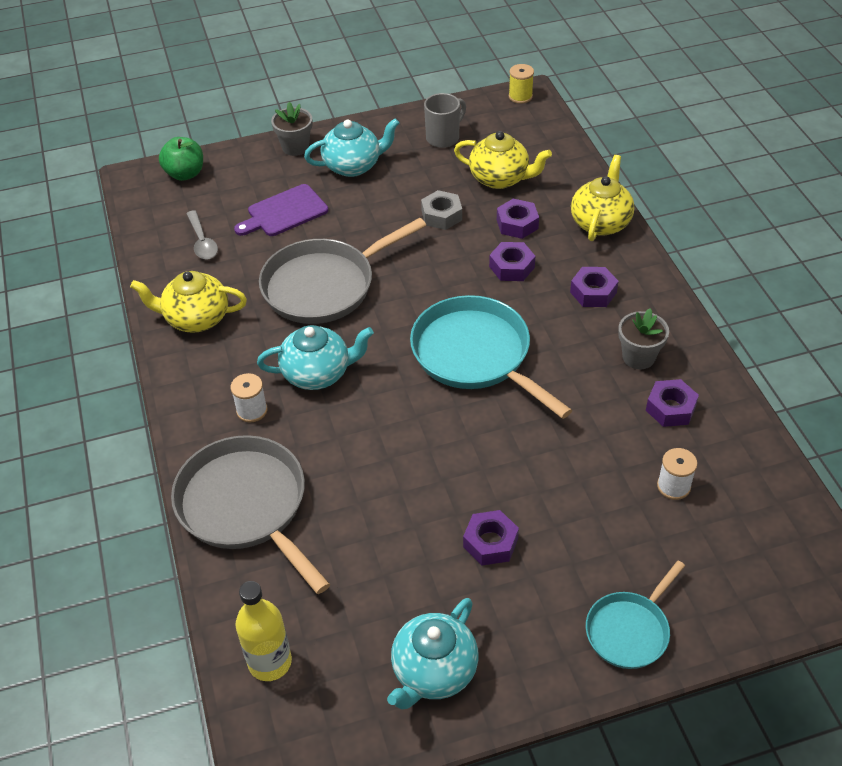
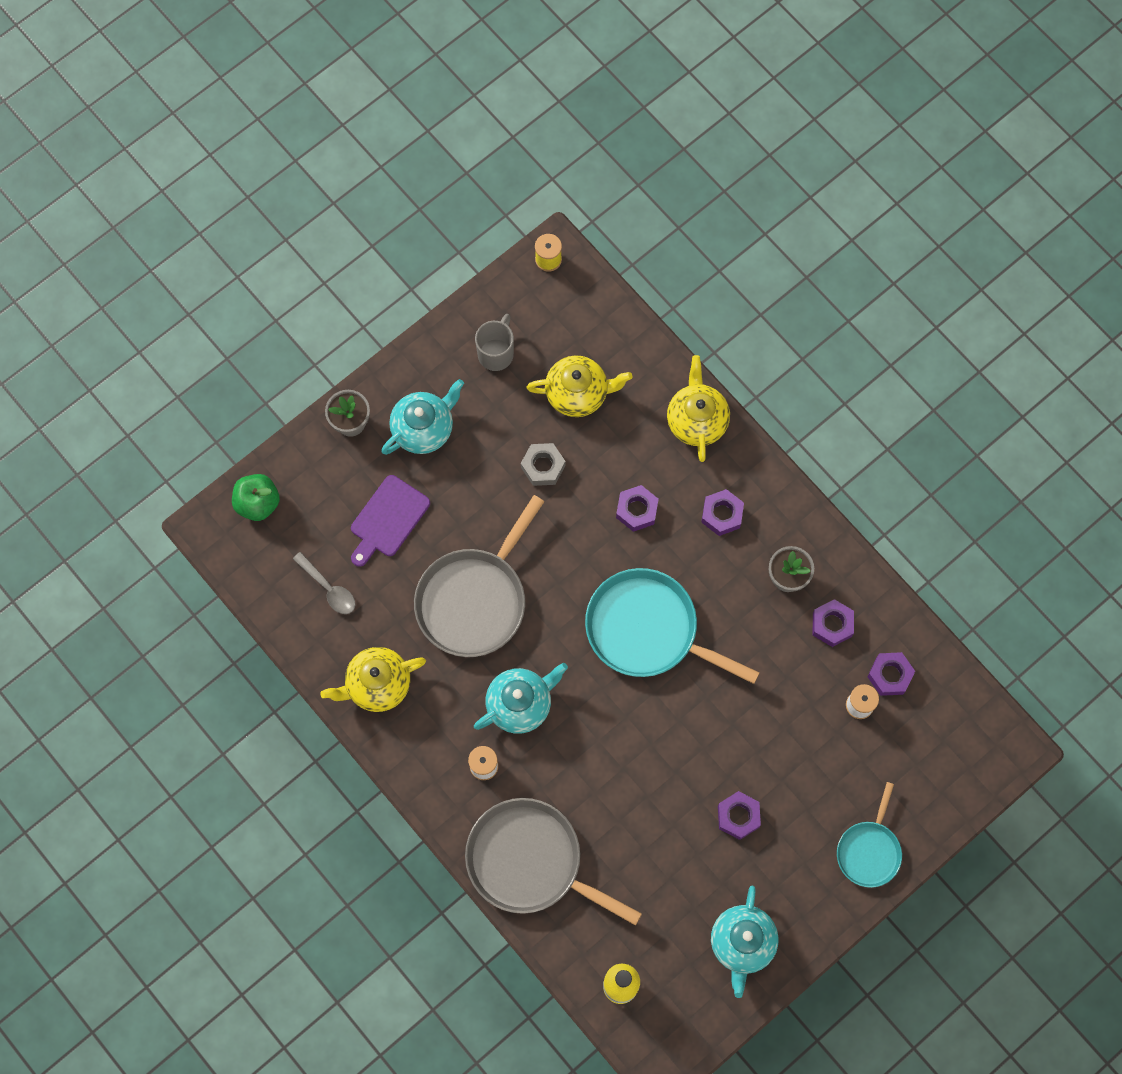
camera: 25 degrees left, 25 degrees up
purple nut [497,199,539,239] -> purple nut moved to [867,652,915,696]

